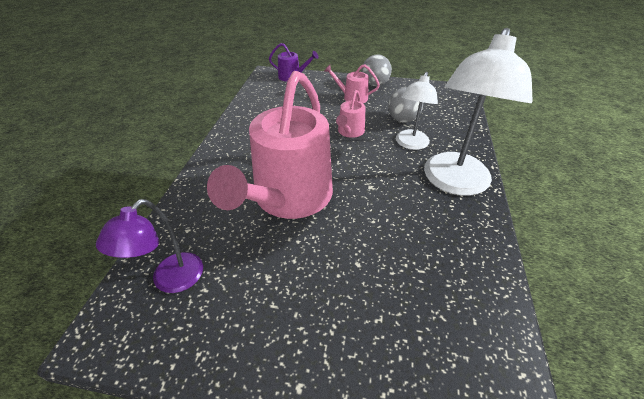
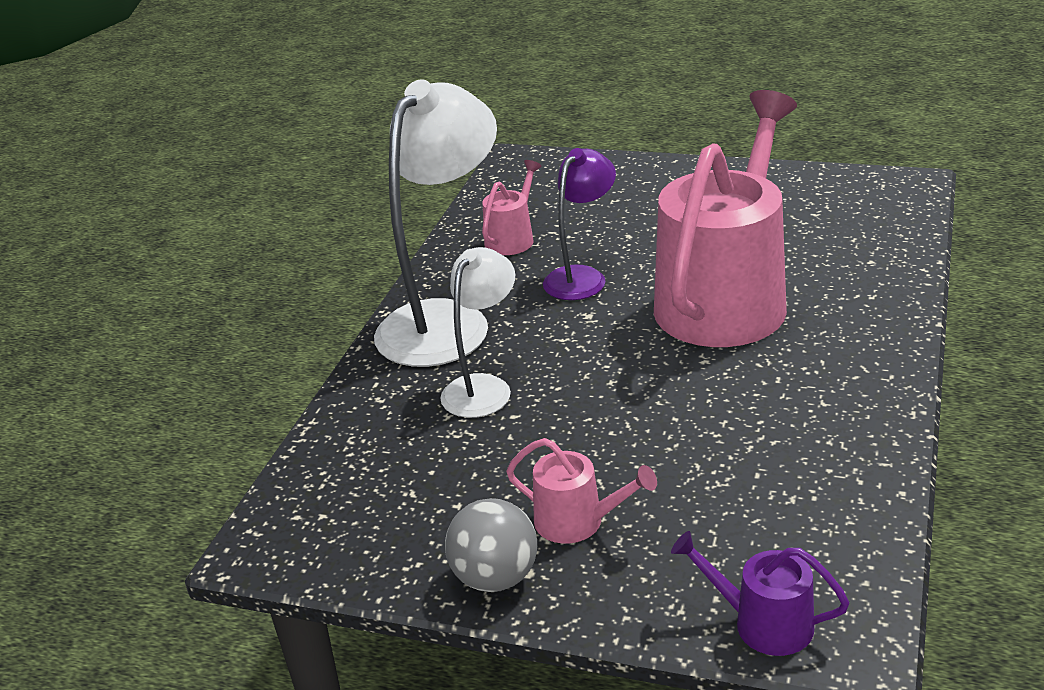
camera: 170 degrees left, 10 degrees down
purple lamp [96,199,203,293] -> purple lamp moved to [543,148,616,300]
pink watering can [336,90,365,138] -> pink watering can moved to [482,160,542,255]
grey ball [388,87,423,123] -> none

